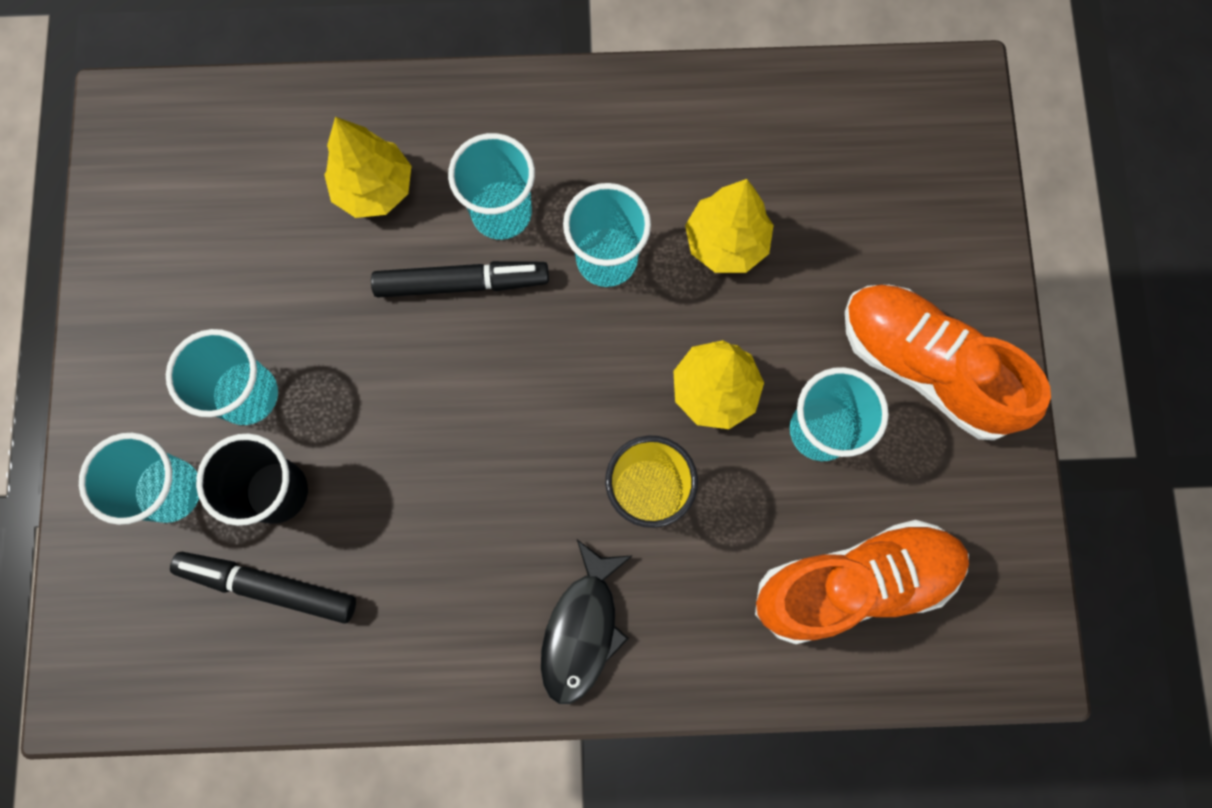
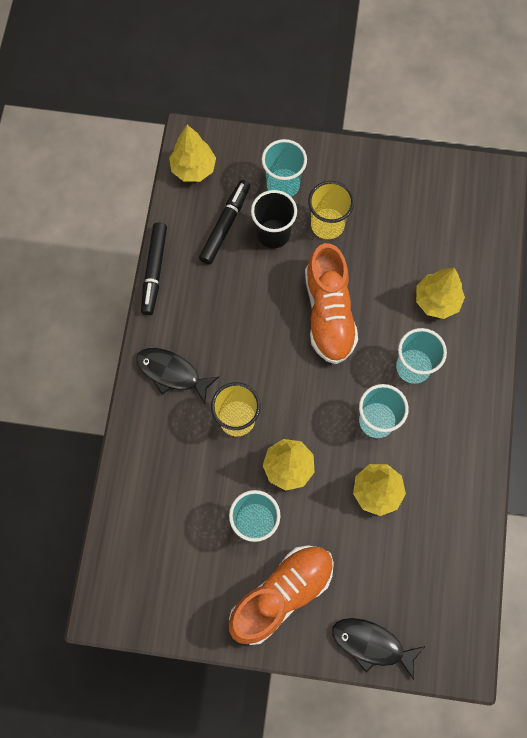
camera: 100 degrees right, 5 degrees down
turquoise cup [166,329,278,425] -> yellow cup [308,181,354,239]
black marker [371,261,549,298] -> black marker moved to [141,222,167,315]
orange shoe [755,520,969,644] -> orange shoe moved to [305,243,358,364]
none -> yellow tree [169,125,216,182]
none -> black fish [332,618,425,680]

